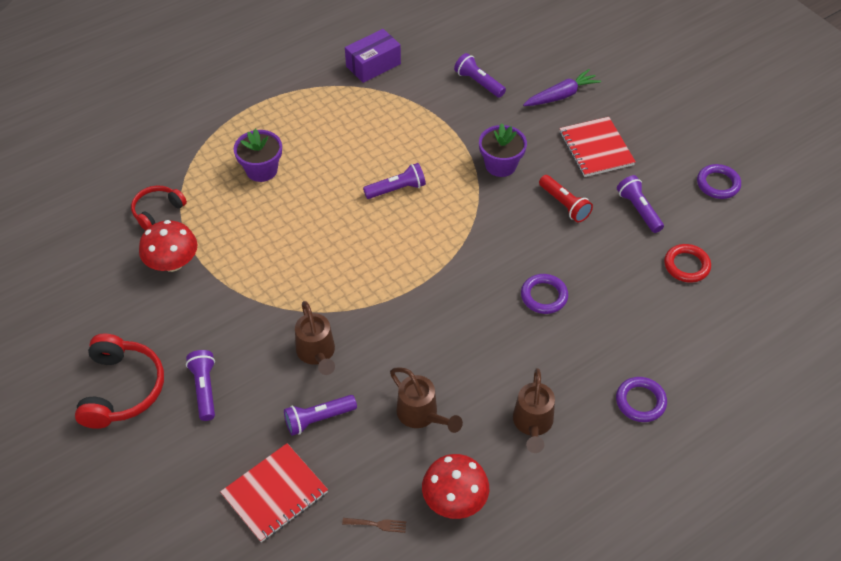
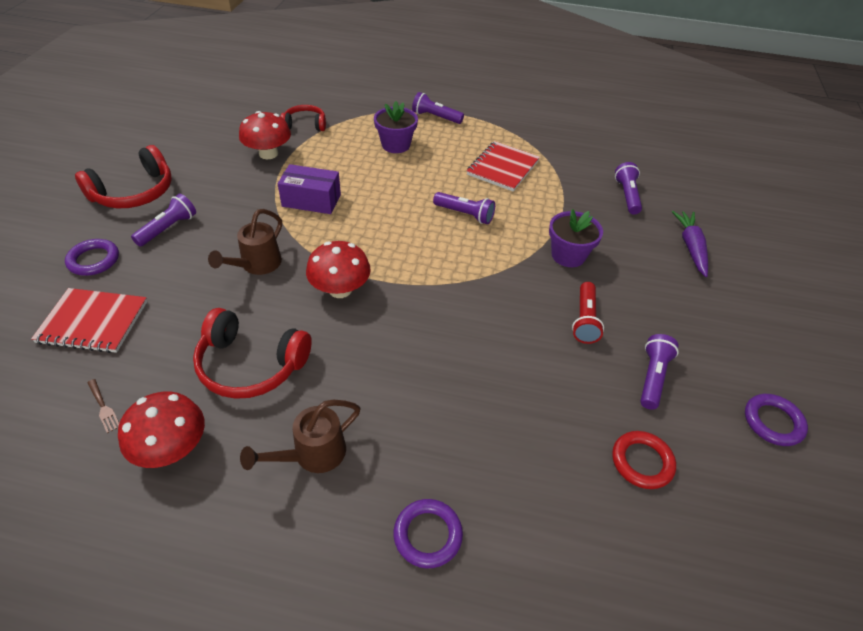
camera: 45 degrees right, 5 degrees down
purple flashlight [284,395,357,436] -> purple flashlight moved to [412,92,464,124]
purple box [345,29,401,83] -> purple box moved to [278,164,341,214]
brown watering can [390,367,463,433] -> red headphones [193,308,312,399]
purple ring [521,274,568,314] -> purple ring moved to [65,239,119,276]
purple carrot [523,69,601,106] -> purple carrot turned 105 degrees counterclockwise [672,211,708,277]
red notebook [559,117,636,177] -> red notebook moved to [467,141,540,191]
none -> red mushroom [306,241,371,298]

